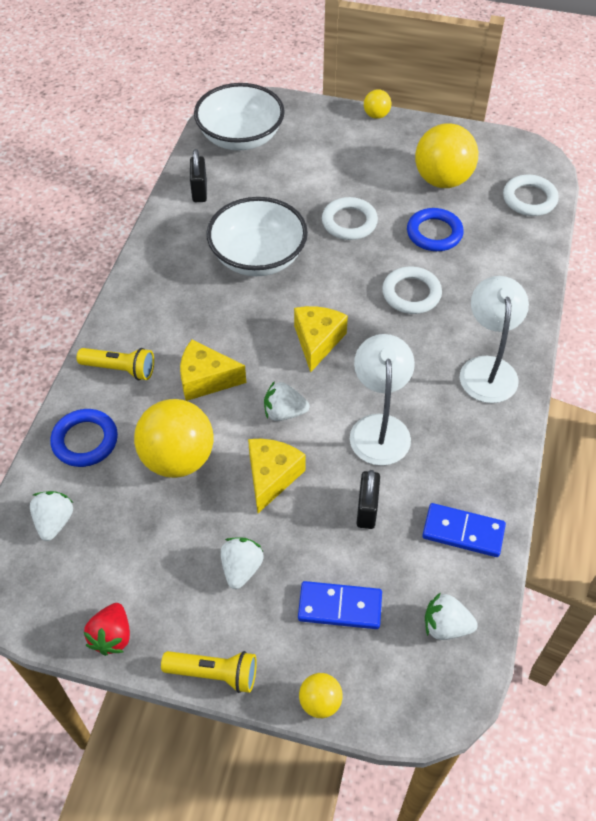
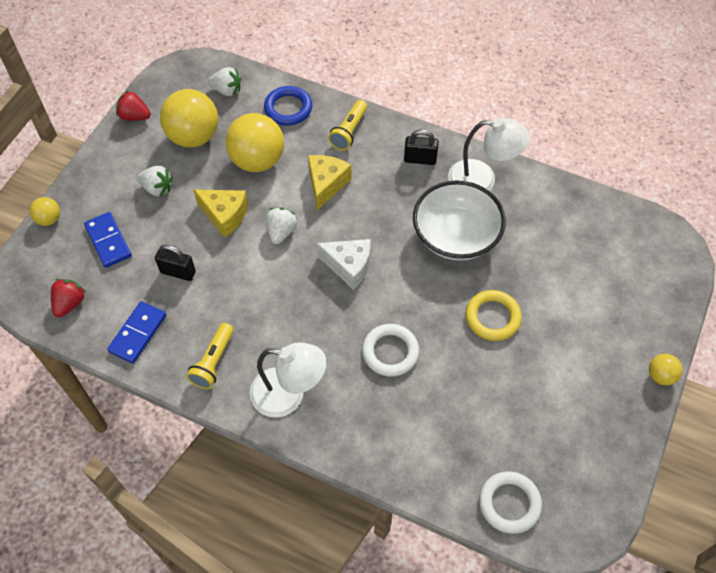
camera: 100 degrees right, 5 degrees up
yellow flashlight [161,651,257,693] -> yellow flashlight moved to [186,323,234,389]
black padlock [190,149,207,202] -> black padlock moved to [404,129,439,165]
white bowl [194,83,285,150] -> none
yellow cheese [294,306,348,372] -> white cheese [316,239,371,290]
blue domino [298,581,382,629] -> blue domino turned 45 degrees counterclockwise [84,212,132,268]
white ring [322,197,378,240] -> yellow ring [466,290,522,341]
white lamp [350,334,415,466] -> white lamp moved to [448,118,530,191]
blue ring [407,208,464,251] -> none
yellow ball [415,123,478,188] -> yellow ball moved to [160,89,218,147]
white strawberry [425,592,478,640] -> red strawberry [51,279,86,317]

